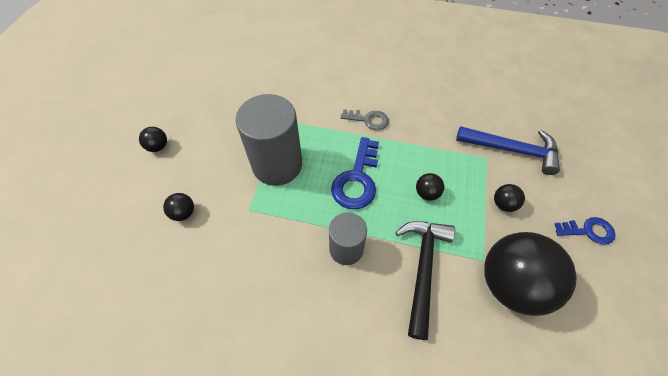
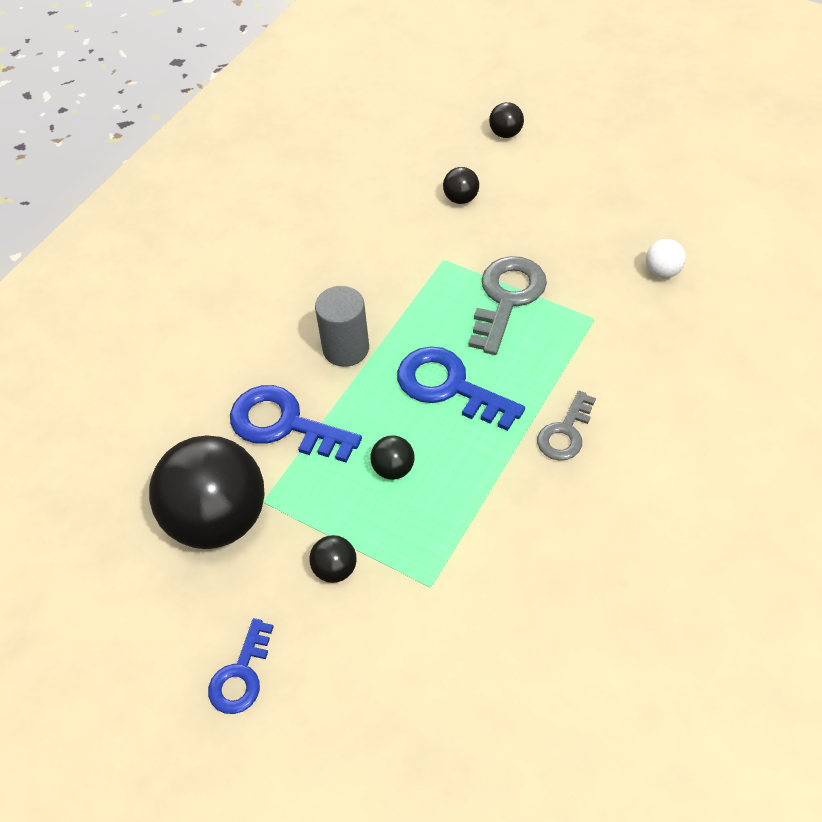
camera: 110 degrees right, 5 degrees down
black ball [139,127,167,152] -> black ball moved to [489,102,524,138]
grey cylinder [236,94,302,186] -> grey key [468,256,547,355]
black hammer [395,221,455,340] -> blue key [230,385,362,462]
blue hammer [456,126,560,175] -> none
none -> white ball [646,239,686,278]

